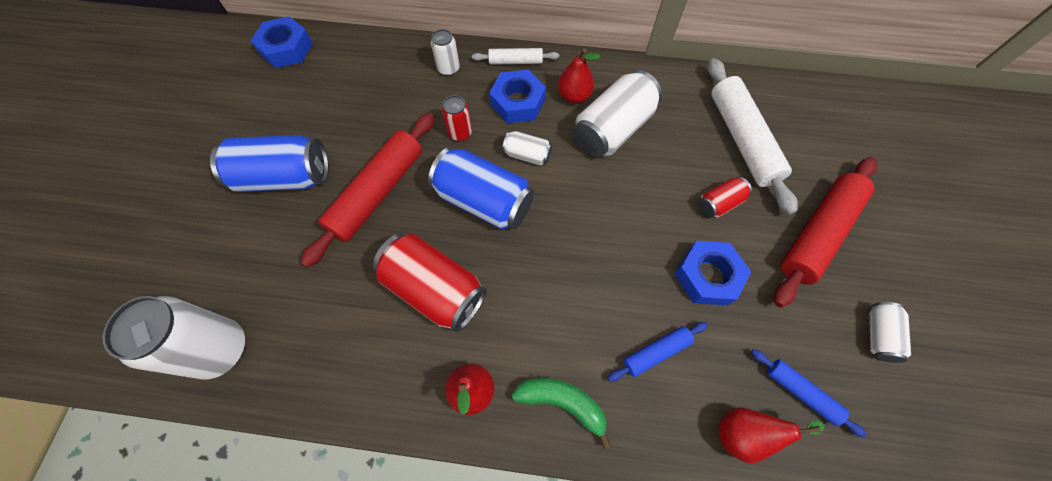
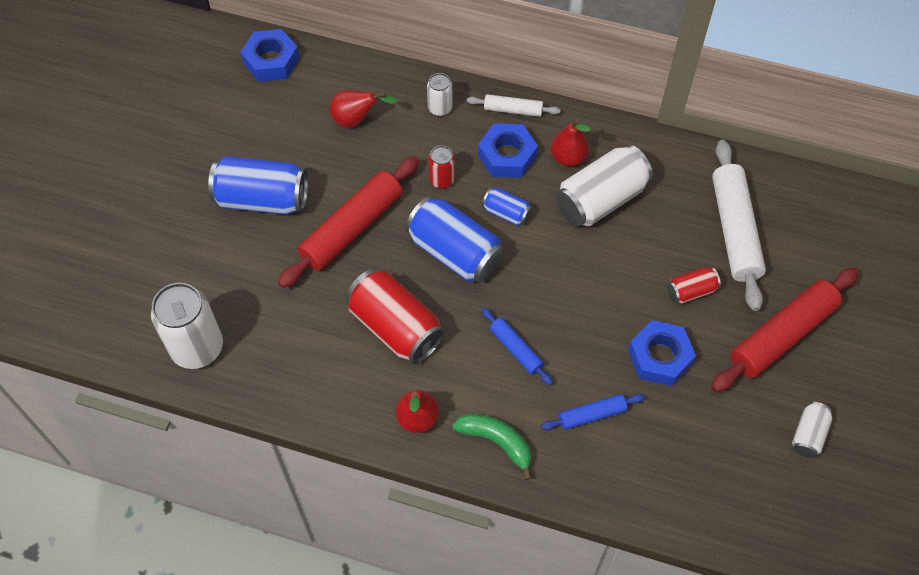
camera: 10 degrees right, 5 degrees down
white can [502,131,552,166] -> blue can [482,187,532,226]
red pear [719,407,824,463] -> red pear moved to [330,90,398,127]
blue rolling pin [751,349,867,438] -> blue rolling pin moved to [481,308,553,385]

